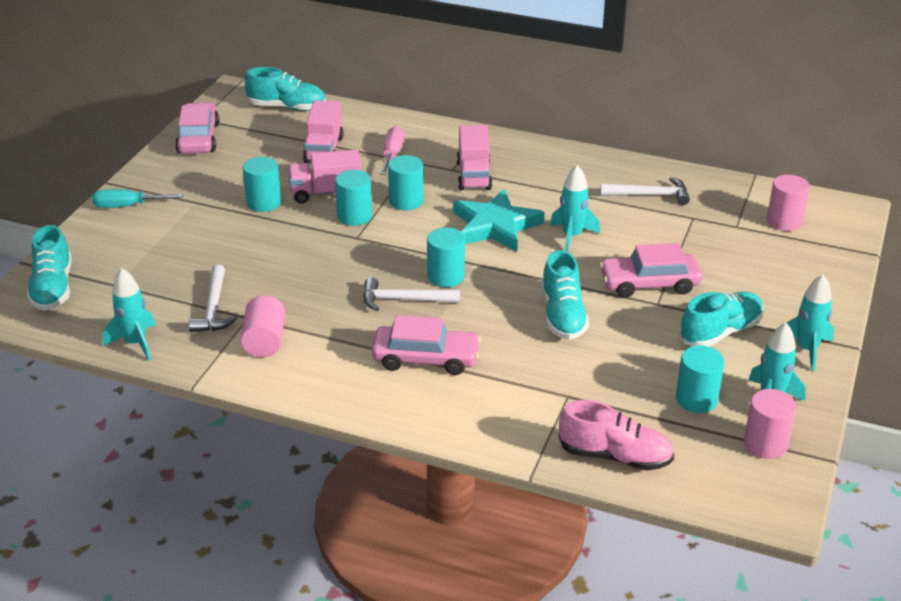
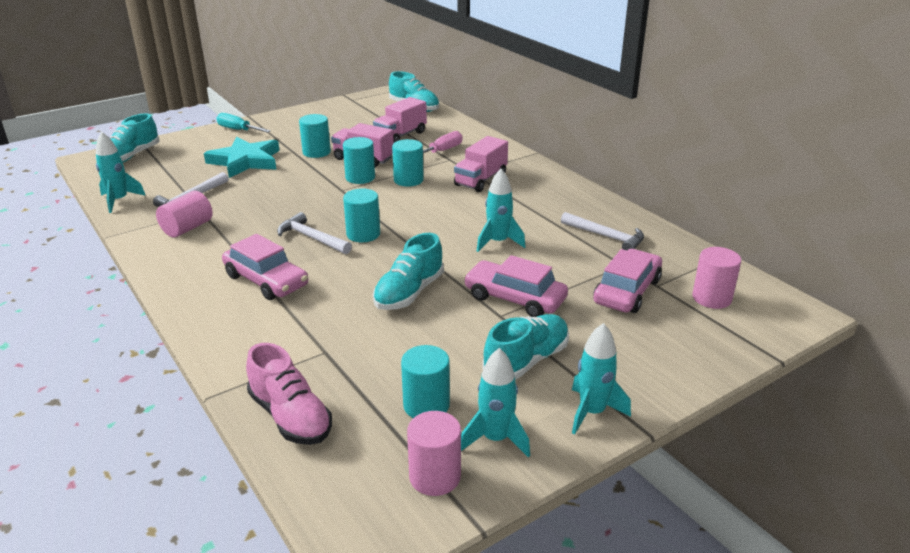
camera: 35 degrees right, 5 degrees down
pink car [175,102,220,154] -> pink car moved to [593,249,662,313]
turquoise star [453,189,544,252] -> turquoise star moved to [204,137,280,178]
turquoise shoe [679,292,763,347] -> turquoise shoe turned 45 degrees counterclockwise [482,314,569,380]

